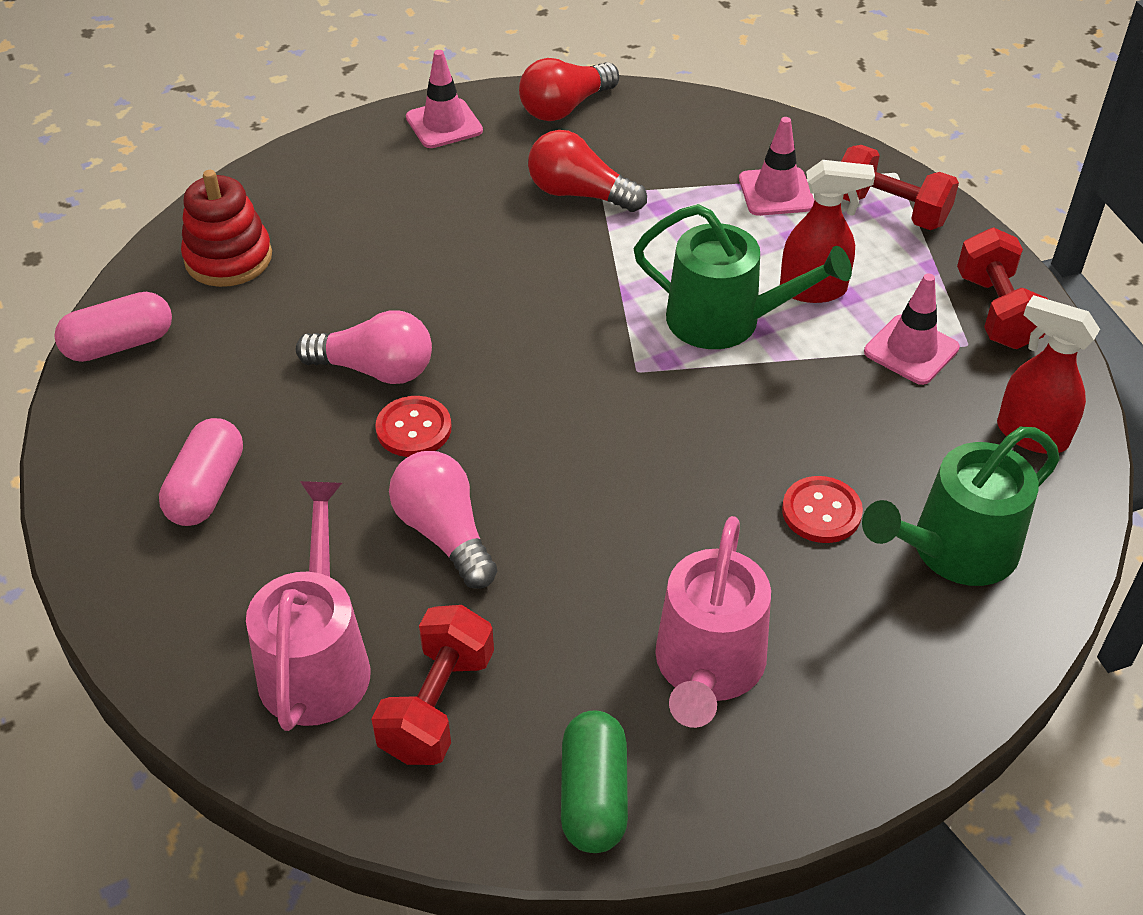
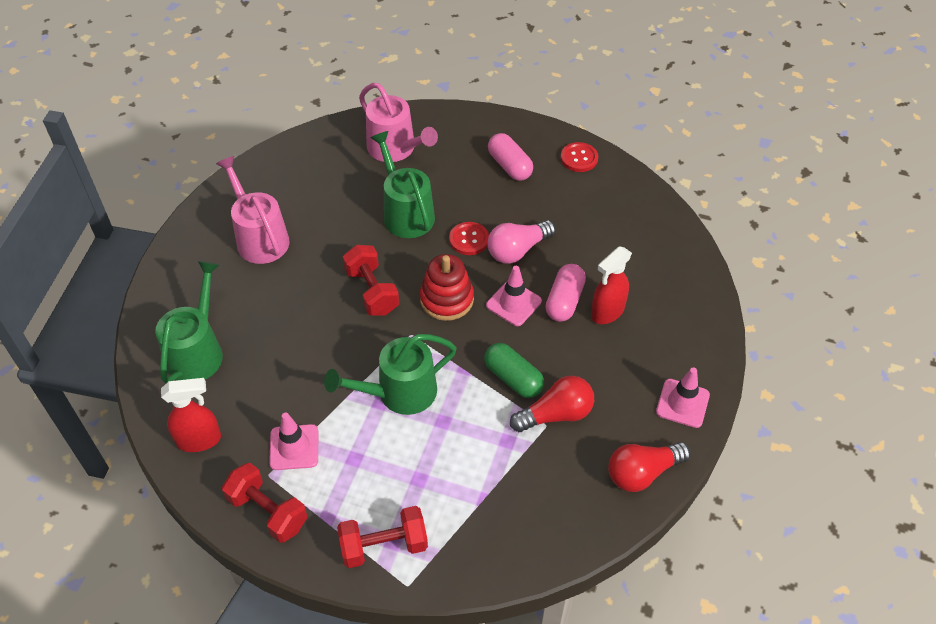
camera: 135 degrees right, 5 degrees up
pink capsule [54,292,172,362] -> pink capsule moved to [545,264,586,322]
red stacking toy [181,170,272,287] -> red stacking toy moved to [420,254,474,321]
red dumbbell [371,605,494,765] -> red dumbbell moved to [343,245,399,316]
pink light bulb [389,451,497,589] -> green watering can [370,131,435,238]
red light bulb [519,58,619,121] -> red light bulb turned 120 degrees counterclockwise [608,442,691,492]
green capsule [561,711,628,853] -> green capsule moved to [484,343,544,398]
pink traffic cone [739,117,814,216] -> pink traffic cone moved to [486,266,542,326]
red spray bottle [780,160,875,303] -> red spray bottle moved to [591,247,632,324]
red button [782,476,863,543] -> red button moved to [561,142,598,172]

